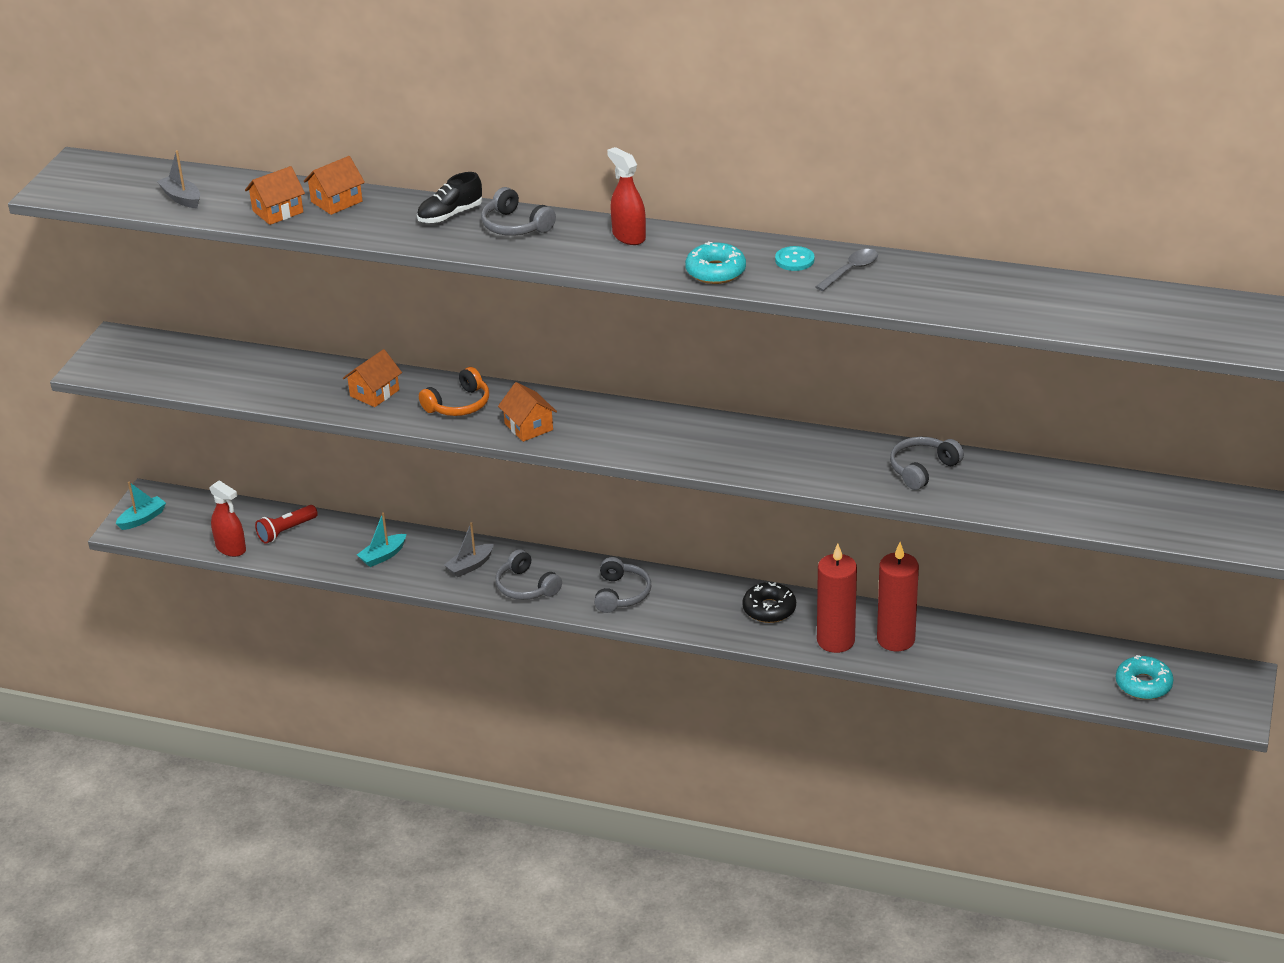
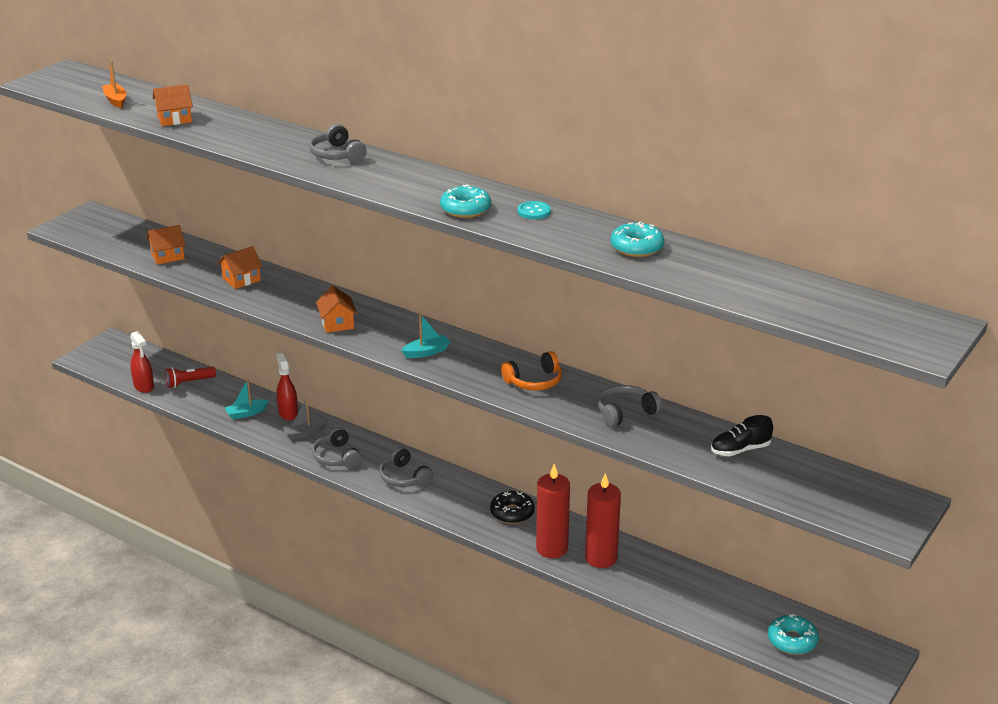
camera: 15 degrees right, 5 degrees down
turquoise boat [116,481,166,530] -> turquoise boat moved to [401,313,450,358]
grey boat [157,150,200,208] -> orange boat [103,61,127,108]
orange house [304,156,365,215] -> orange house moved to [147,225,186,265]
black shoe [417,172,482,223] -> black shoe moved to [711,415,773,456]
orange headphones [419,367,489,416] -> orange headphones moved to [501,351,562,390]
grey headphones [594,557,651,613] -> grey headphones turned 120 degrees clockwise [379,447,433,487]
red spray bottle [607,147,646,245] -> red spray bottle moved to [276,353,298,420]
grey spoon [815,249,878,291] -> none
none -> turquoise donut [610,221,664,257]

